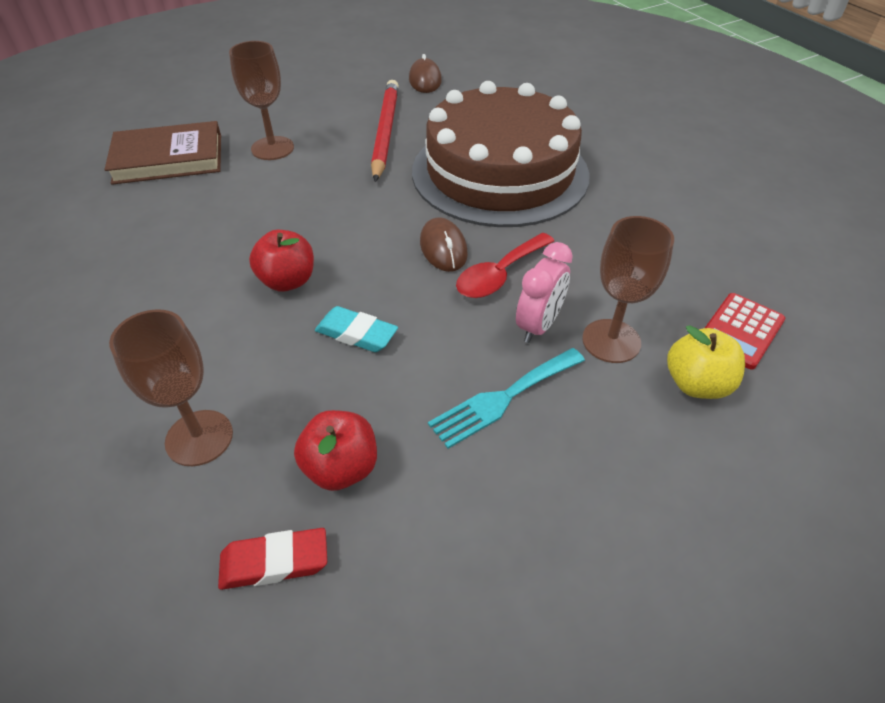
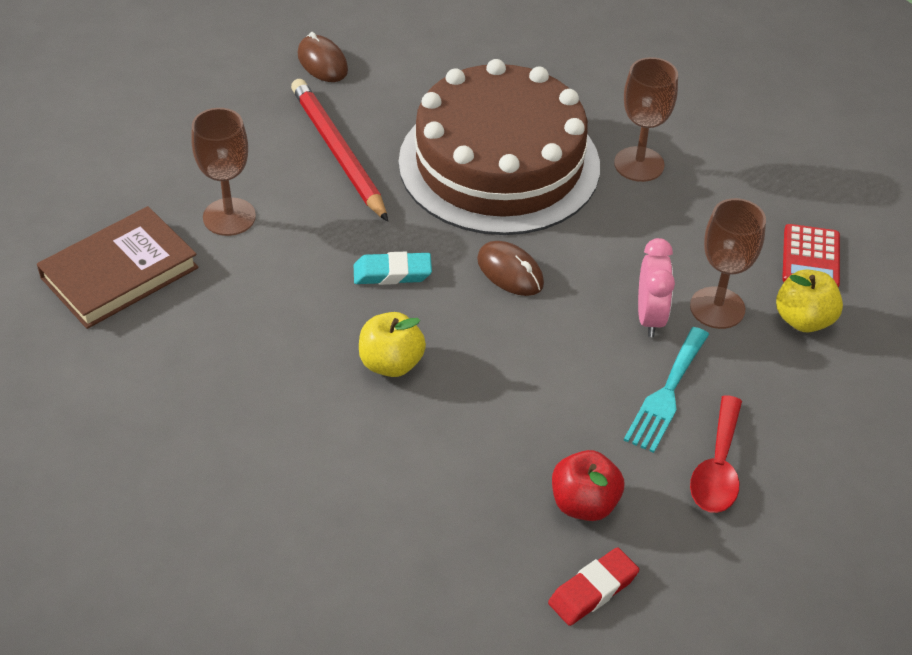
camera: 30 degrees left, 0 degrees up
brown goblet [109,309,233,466] -> brown goblet moved to [614,57,678,182]
red apple [249,230,314,291] -> yellow apple [359,312,426,377]
turquoise eraser [315,306,398,352] -> turquoise eraser moved to [354,252,432,285]
red spoon [456,233,554,298] -> red spoon moved to [690,395,742,513]

